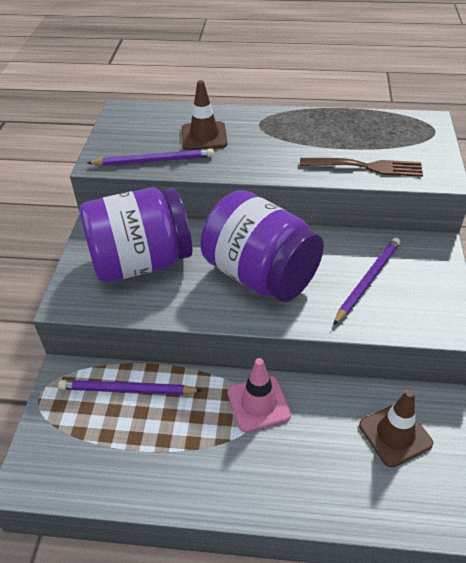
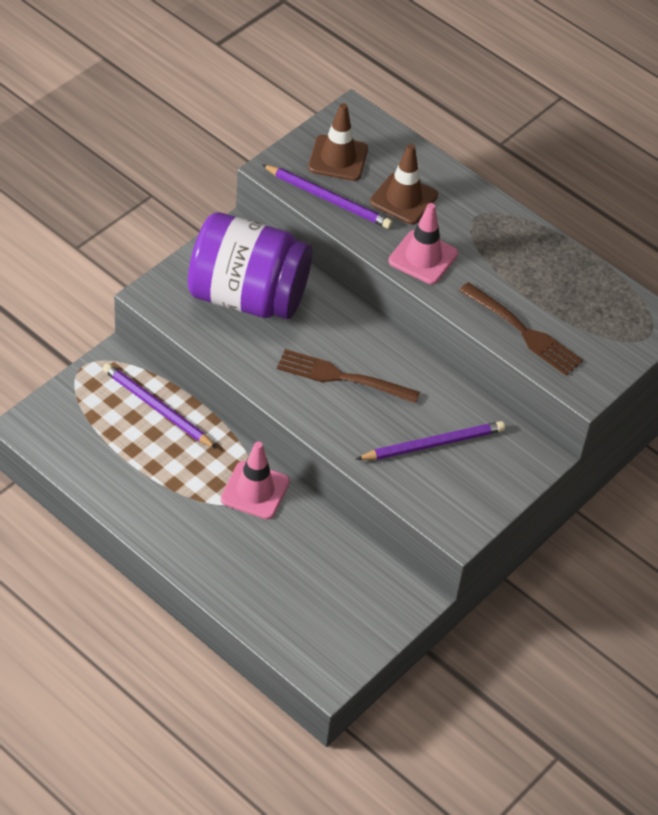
camera: 30 degrees right, 5 degrees up
purple jar [200,190,324,302] -> brown fork [277,349,420,404]
brown traffic cone [359,389,433,467] -> brown traffic cone moved to [308,103,368,181]
none -> pink traffic cone [388,203,458,284]

